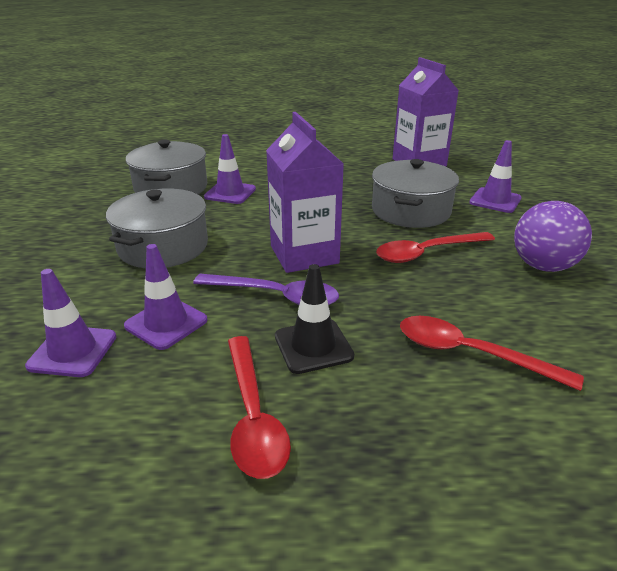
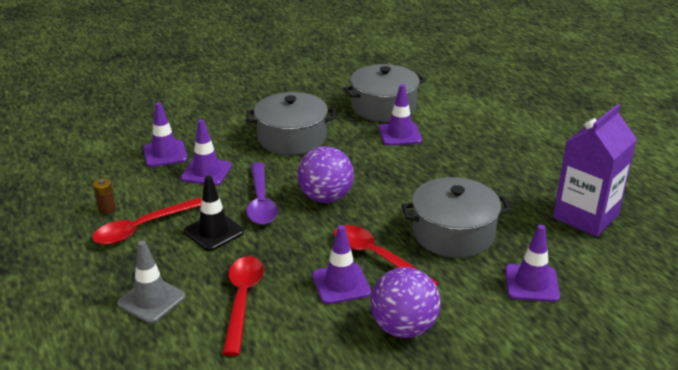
camera: 65 degrees right, 0 degrees up
purple carton [266,112,344,273] -> purple ball [297,146,354,203]
none -> brown battery [93,178,116,214]
none -> grey traffic cone [117,240,186,324]
none -> purple traffic cone [312,225,371,304]

